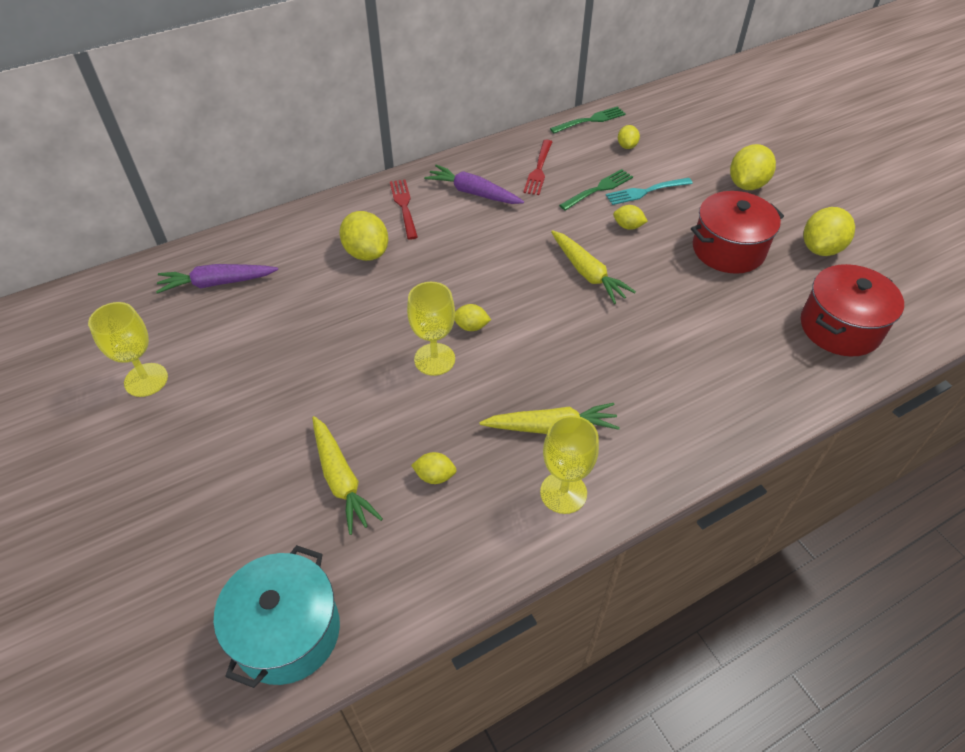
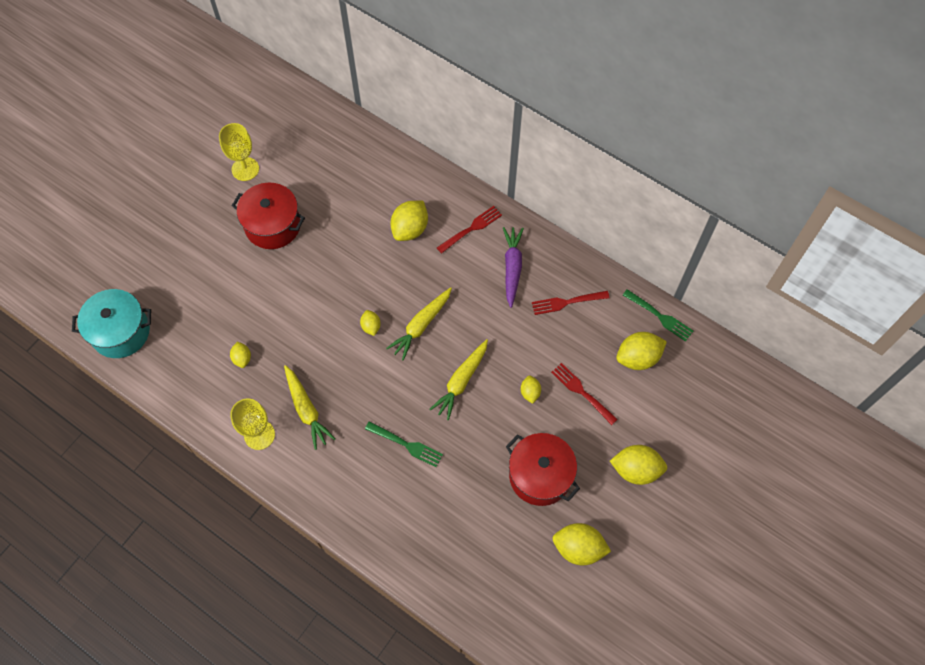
camera: 65 degrees right, 15 degrees up
purple carrot [156,264,278,294] -> none
yellow carrot [312,416,383,535] -> yellow carrot moved to [386,287,452,361]
yellow goblet [407,282,455,376] -> none
green fork [559,169,633,211] -> green fork moved to [365,422,443,467]
turquoise fork [606,178,693,205] -> red fork [551,363,618,425]
yellow lemon [618,125,640,149] -> yellow lemon [616,332,667,370], size x1.84
red pot [801,264,904,356] -> red pot moved to [232,183,305,249]

